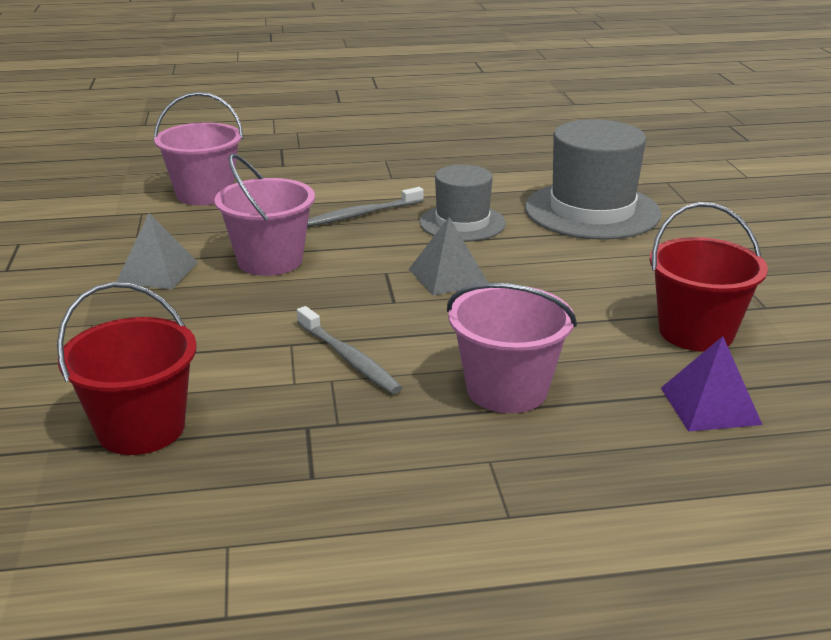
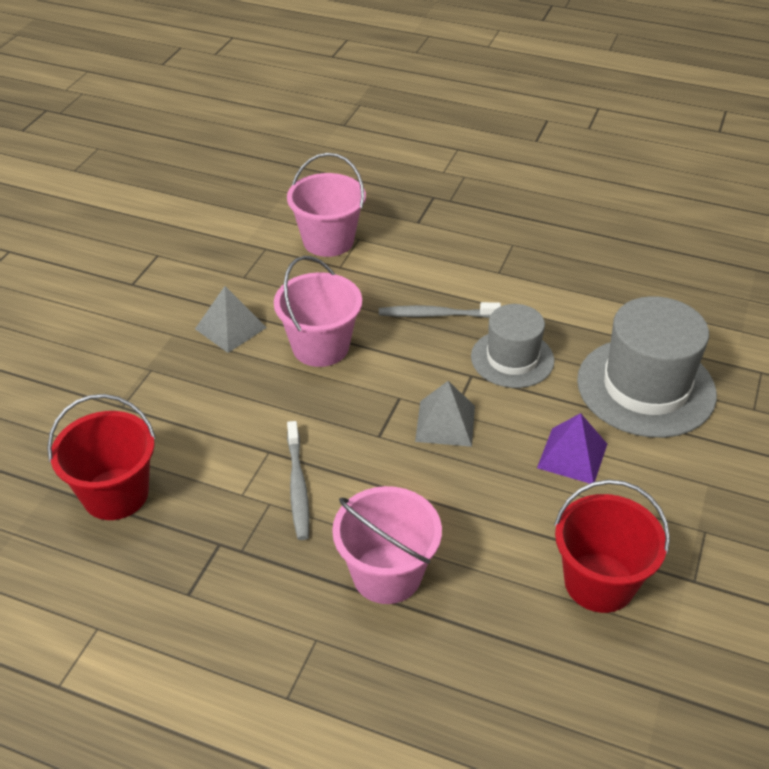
camera: 30 degrees right, 15 degrees up
purple pyramid [661,336,763,432] -> purple pyramid moved to [537,413,607,484]

